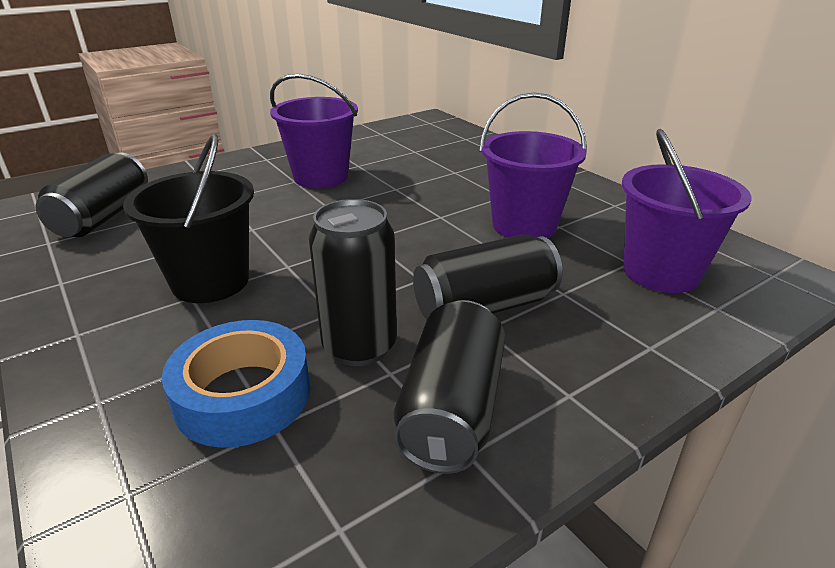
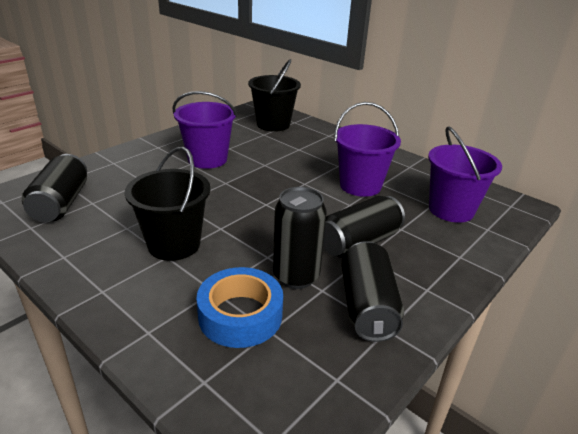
camera: 15 degrees left, 0 degrees up
none -> black bucket [248,59,301,132]

